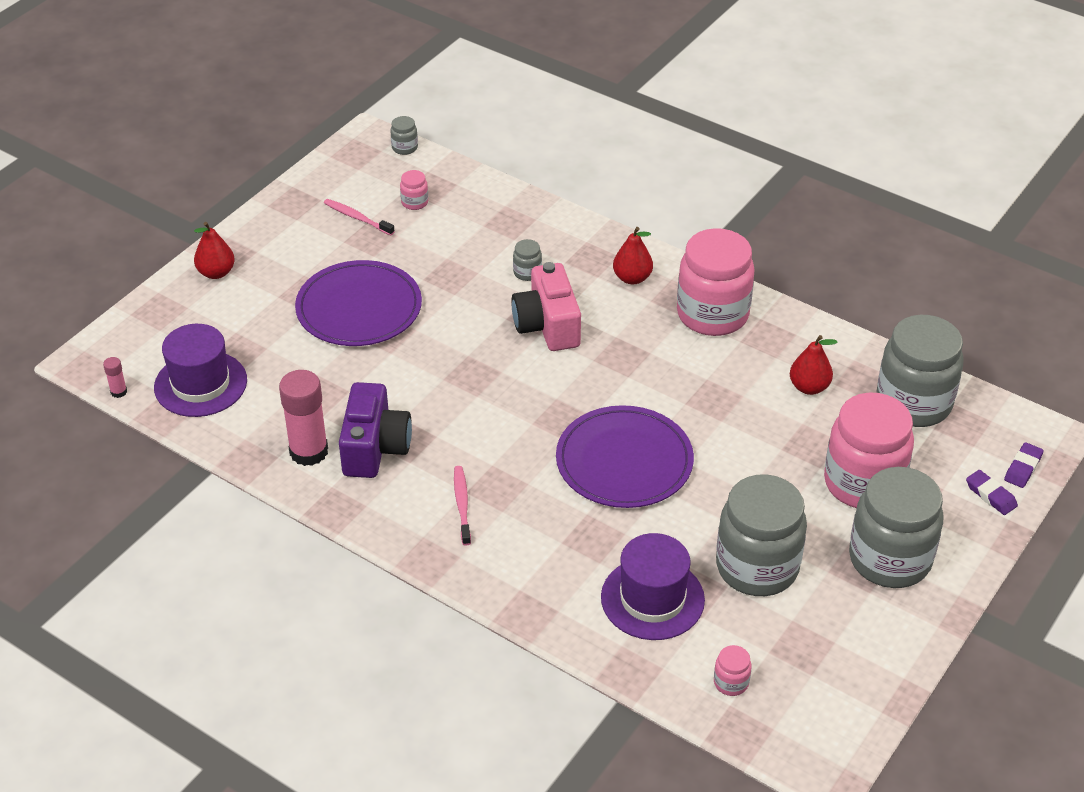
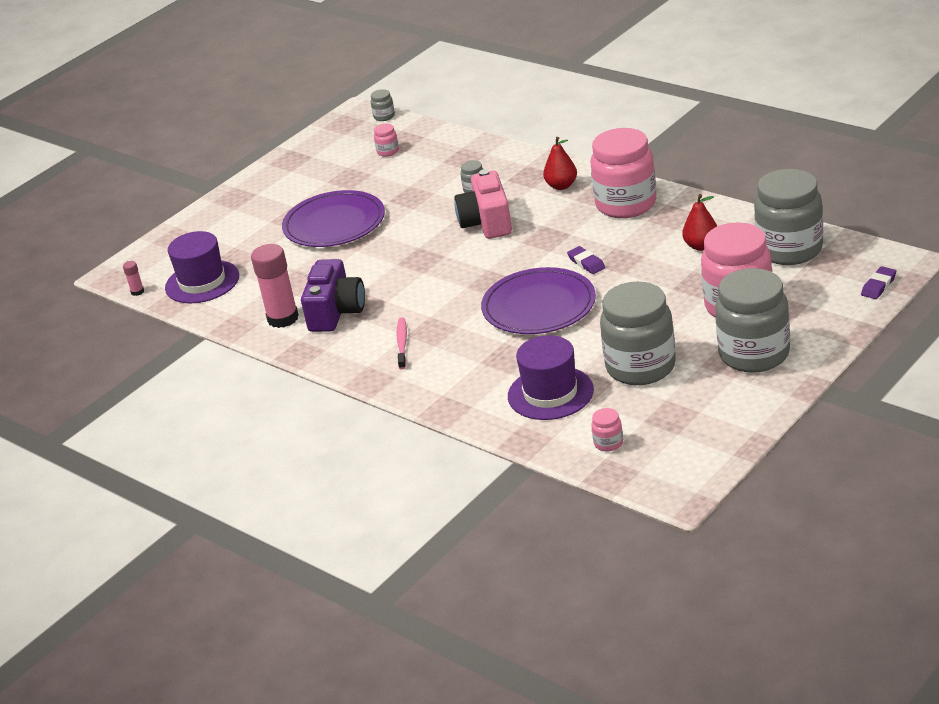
camera: 10 degrees right, 10 degrees down
red pear [194,222,235,279] -> none
pink toothbrush [324,199,395,236] -> none
purple eraser [966,470,1018,515] -> purple eraser moved to [567,246,605,274]

